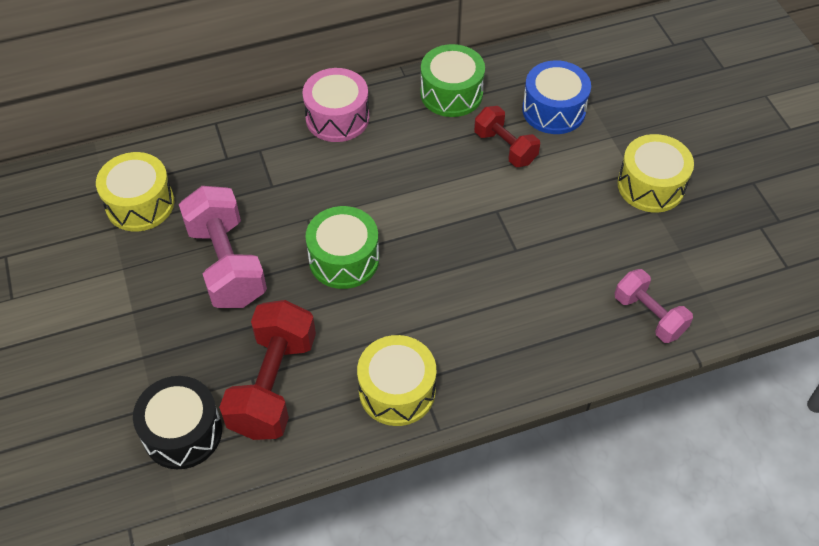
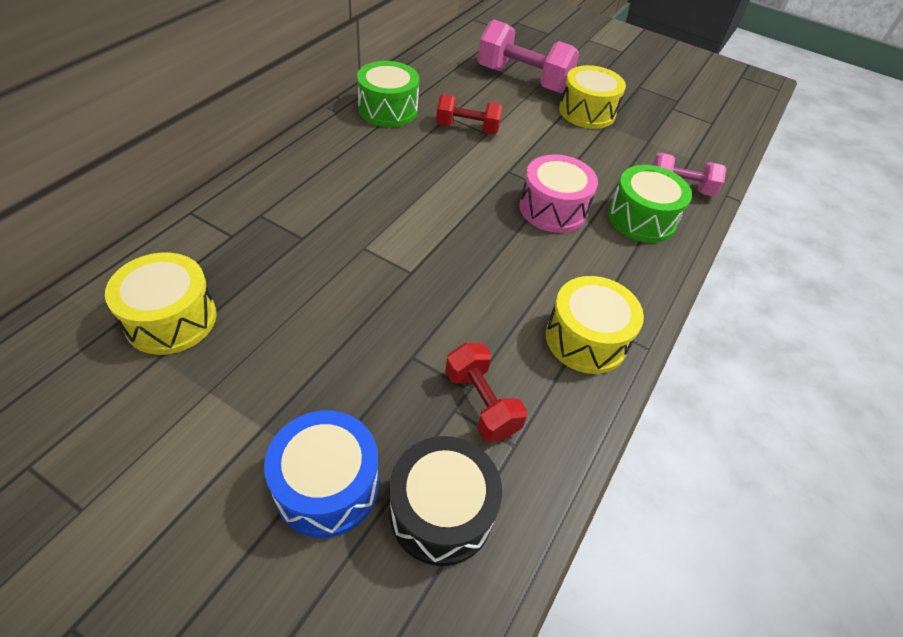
camera: 45 degrees left, 5 degrees down
pink dumbbell [179,186,267,308] -> pink dumbbell moved to [477,19,579,93]
red dumbbell [219,300,316,440] -> red dumbbell [445,343,528,442], size x0.61
pink drum [302,68,369,142] -> pink drum moved to [519,154,598,233]
green drum [305,206,379,289] -> green drum moved to [608,165,692,243]
blue drum [522,60,591,134] -> blue drum moved to [264,411,379,538]

